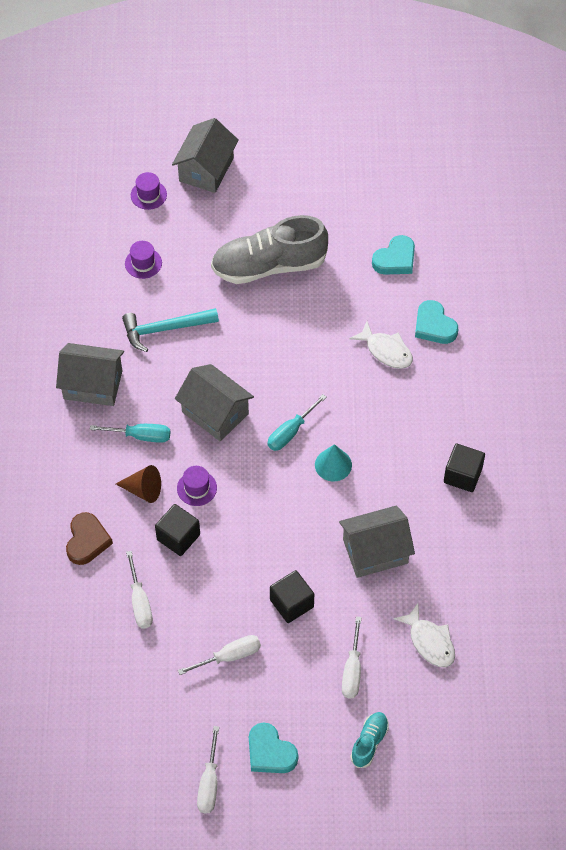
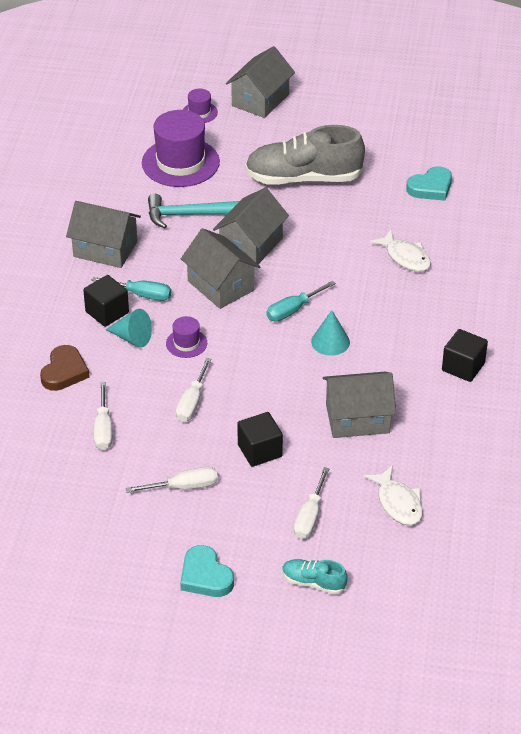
camera: 10 degrees right, 15 degrees down
brown cone [116,465,161,503] -> turquoise cone [105,309,152,348]
purple hat [125,241,162,279] -> purple hat [142,110,220,187], size x2.10
black cube [155,504,200,556] -> black cube moved to [83,275,129,327]
white screwdriver [197,726,219,814] -> white screwdriver moved to [176,358,212,422]
turquoise shoe [350,712,389,768] -> turquoise shoe turned 105 degrees counterclockwise [282,559,348,594]
turquoise heart [415,300,458,344] -> none
none -> grey house [213,188,289,264]

